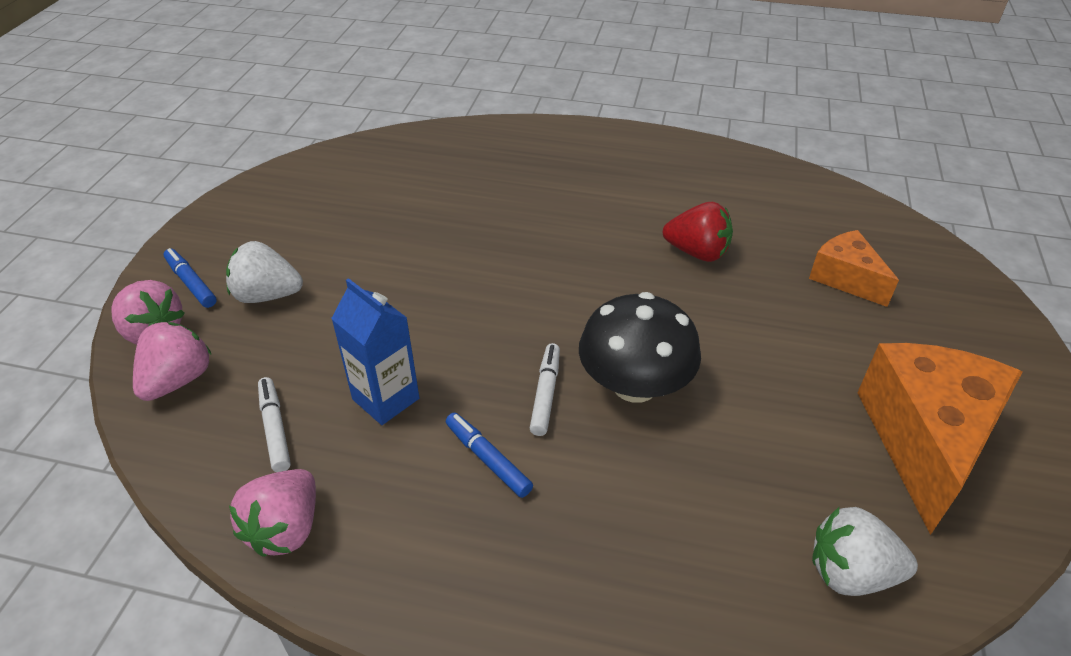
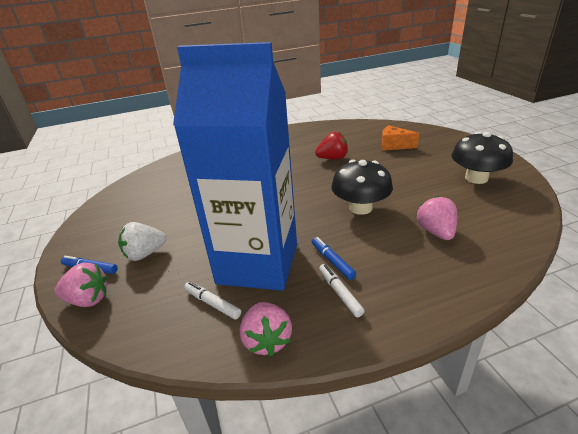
camera: 30 degrees left, 10 degrees down
pink strawberry [133,322,212,401] -> pink strawberry moved to [417,196,457,240]
blue carton [331,278,420,425] -> blue carton [173,42,297,291], size x2.44
blue marker [446,413,533,498] -> blue marker turned 45 degrees clockwise [312,237,356,280]
white marker [530,343,560,436] -> white marker moved to [319,264,364,317]
white strawberry [812,507,918,596] -> none
orange cheese [857,343,1022,535] -> black mushroom [451,132,513,184]

